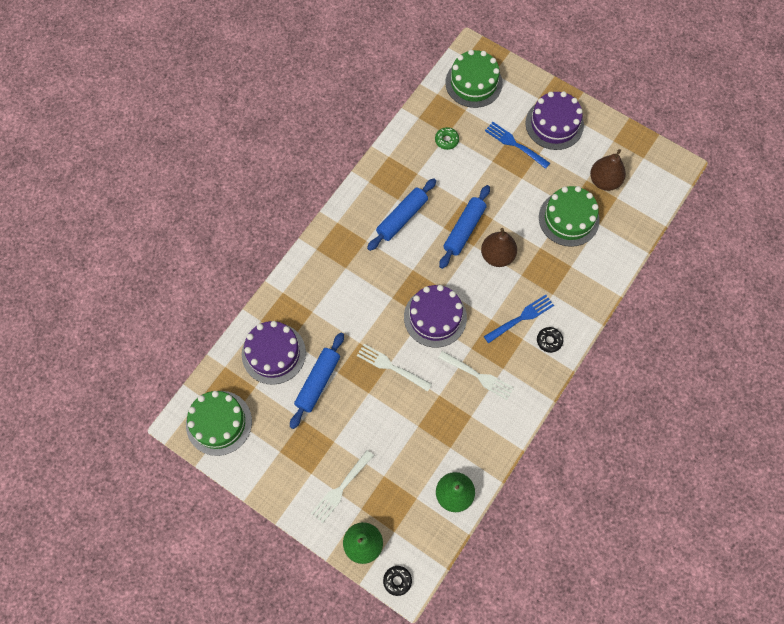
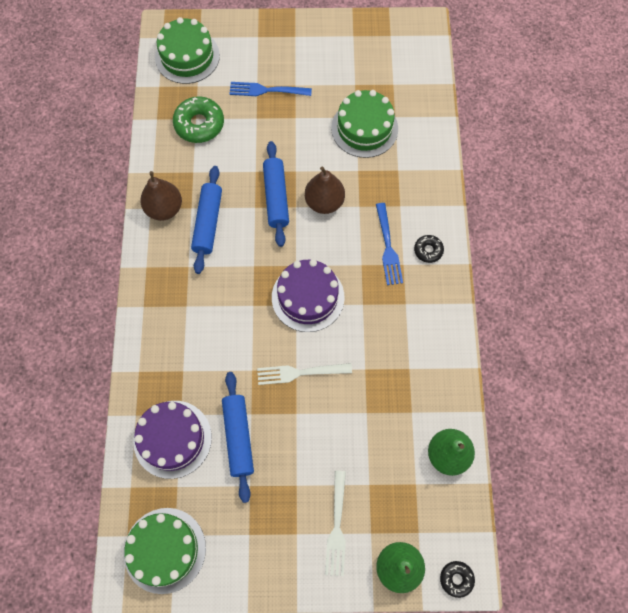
camera: 35 degrees left, 0 degrees up
green donut [435,127,459,150] -> green donut [173,96,224,143], size x1.83
white fork [438,351,514,400] -> none
blue fork [484,295,554,343] -> blue fork turned 150 degrees clockwise [376,203,403,285]
purple cake [525,91,584,150] -> none
brown pear [590,149,626,191] -> brown pear moved to [140,171,182,221]

